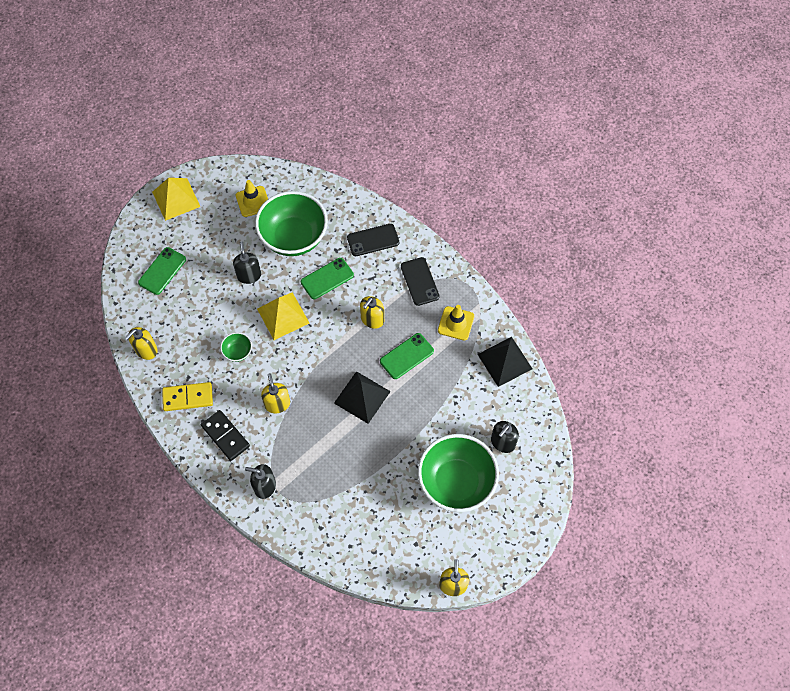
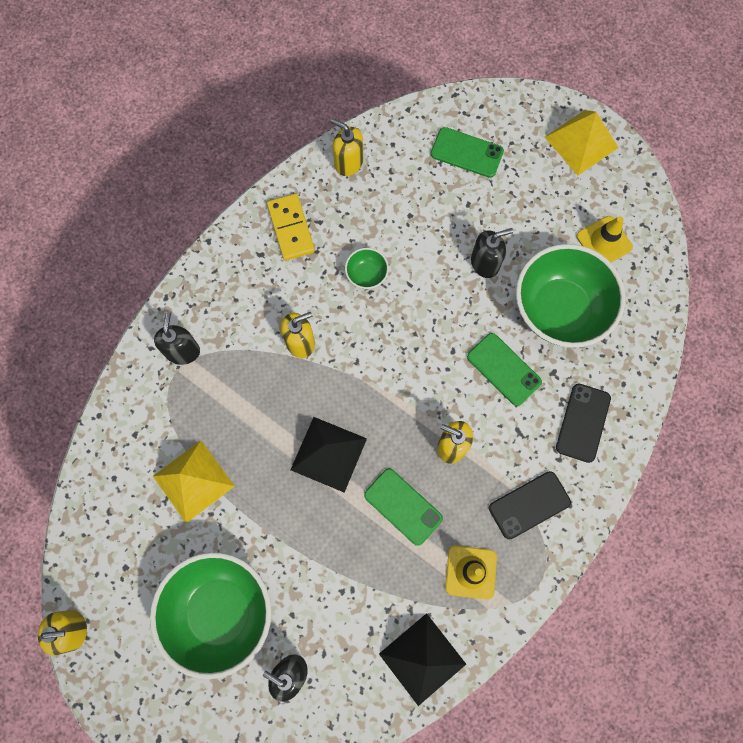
camera: 80 degrees right, 10 degrees up
black domino [201,410,250,461] -> none
yellow pyramid [257,292,310,340] -> yellow pyramid moved to [153,440,235,523]
black phone [347,224,399,256] -> black phone turned 45 degrees clockwise [556,383,611,463]

